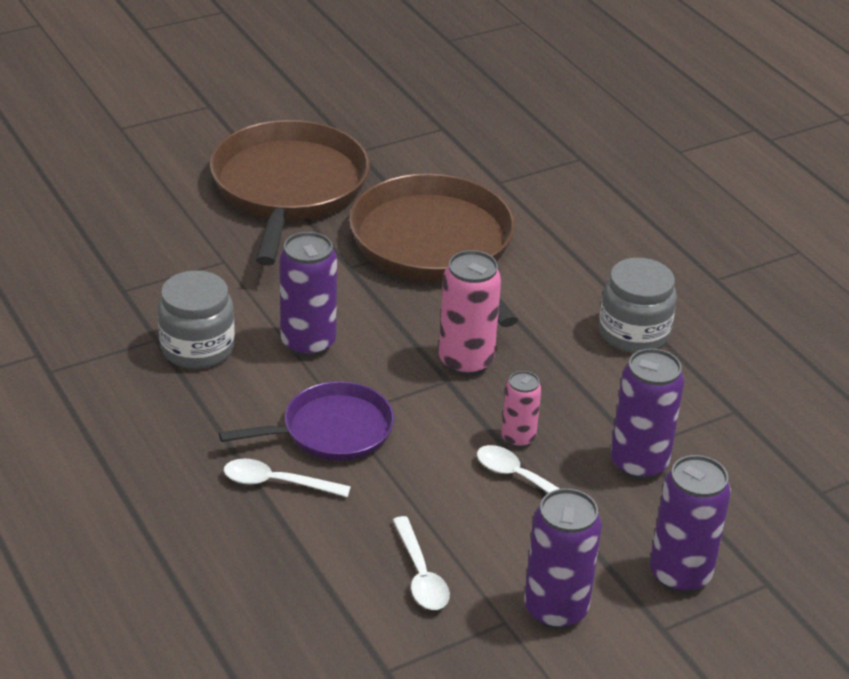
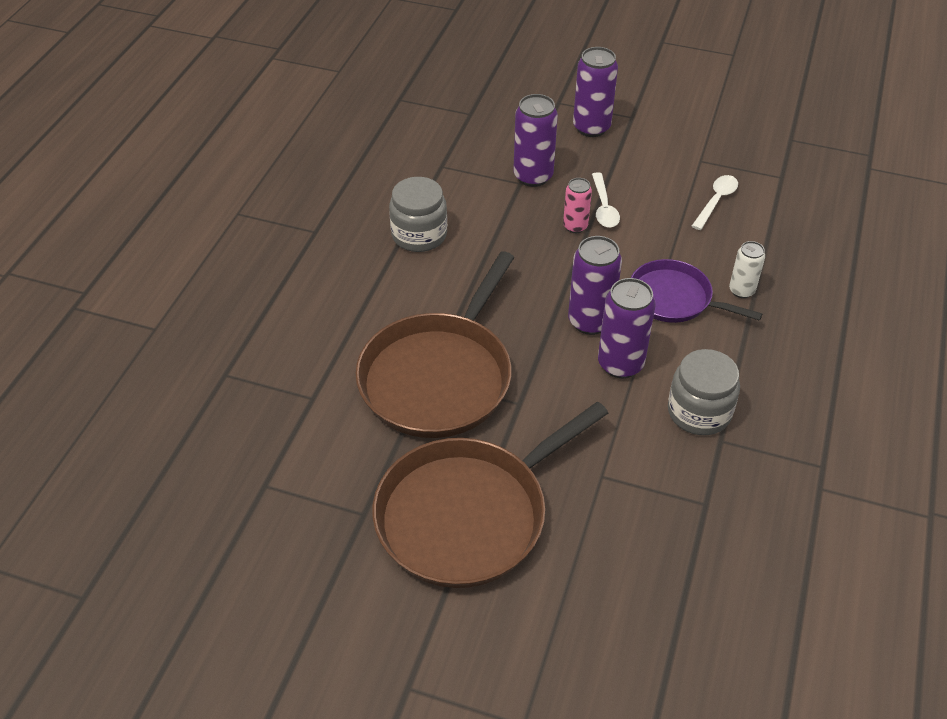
camera: 130 degrees left, 10 degrees up
white spoon [224,459,351,497] -> white can [729,241,765,298]
pink can [439,250,501,376] -> none
purple can [524,488,602,629] -> purple can moved to [568,236,622,335]

